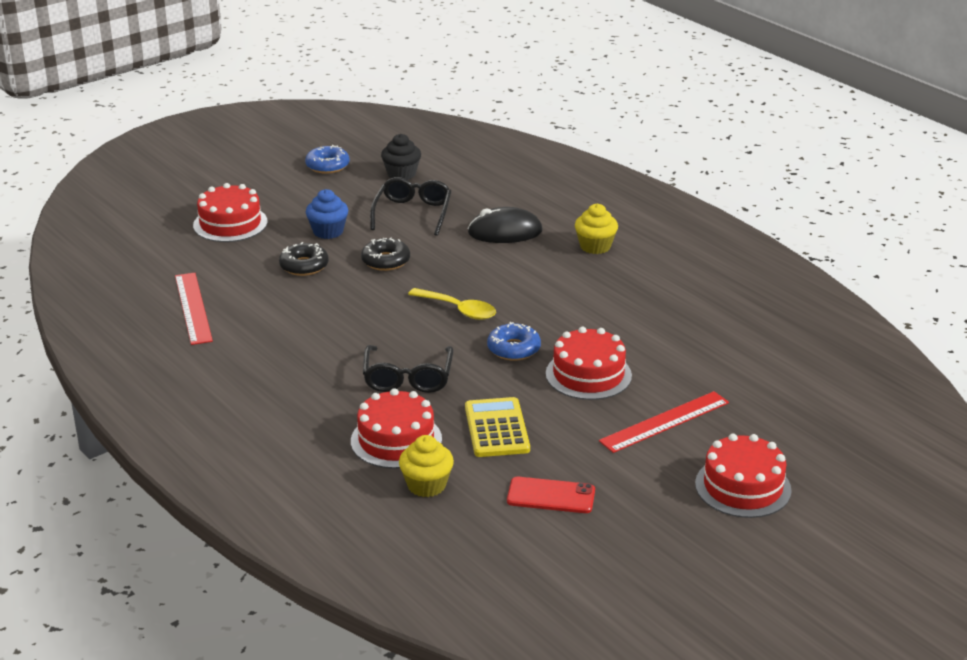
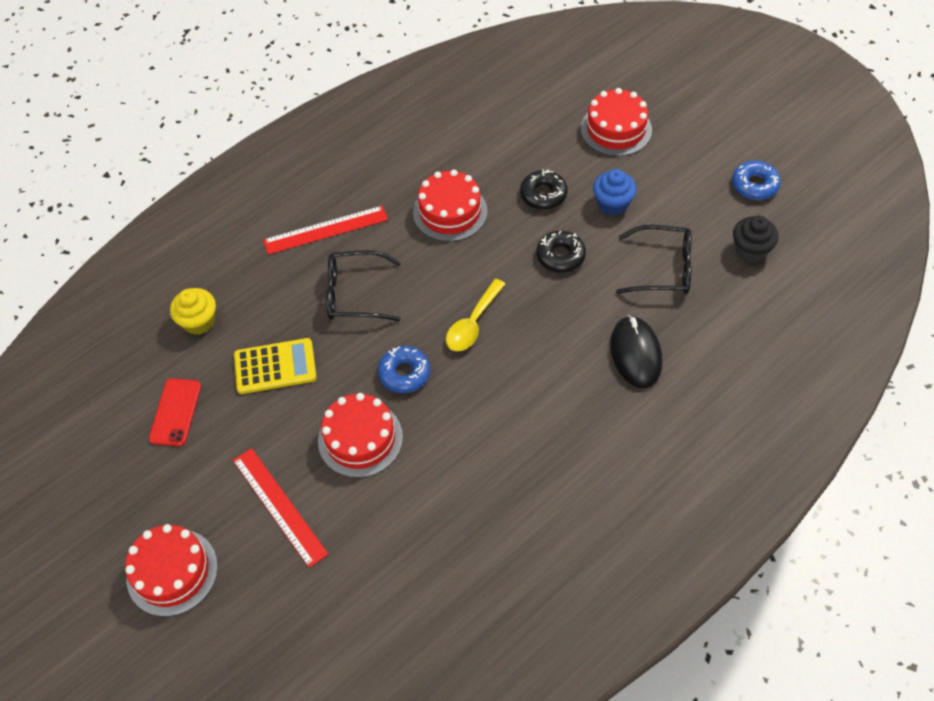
camera: 90 degrees right, 25 degrees up
red ruler [175,273,213,345] -> red ruler moved to [263,206,388,255]
red cake [351,388,442,469] -> red cake moved to [413,169,487,242]
yellow cupcake [575,204,618,254] -> none

